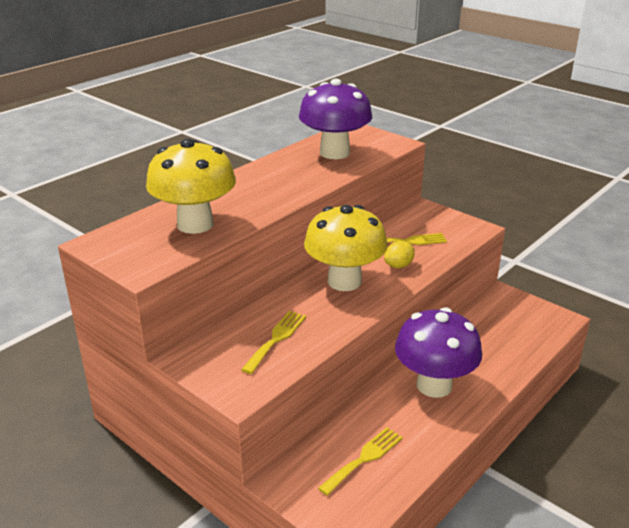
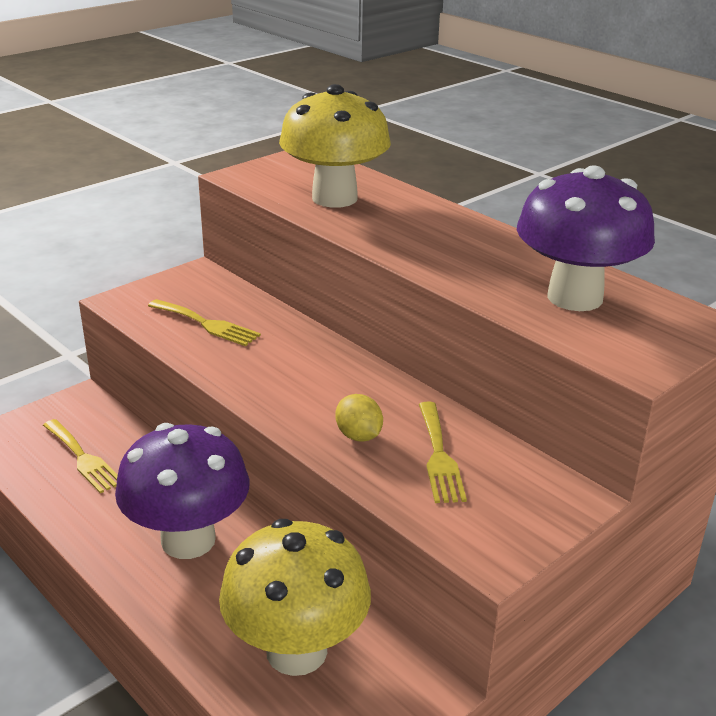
camera: 95 degrees right, 0 degrees up
yellow mushroom [304,205,388,291] -> yellow mushroom moved to [219,519,371,676]

